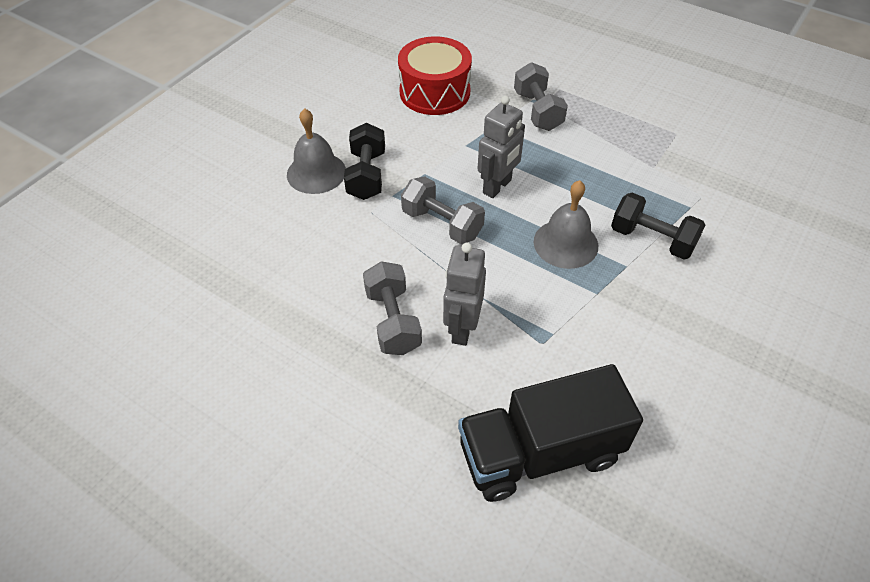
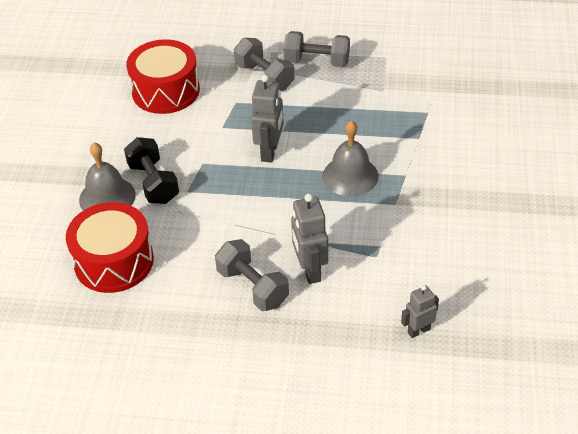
camera: 25 degrees left, 5 degrees down
grey dumbbell [401,176,485,244] -> grey dumbbell moved to [283,31,350,67]
black truck [458,364,643,502] -> grey robot [401,285,439,338]
black dumbbell [611,193,705,259] -> none
none -> red drum [66,202,154,293]

